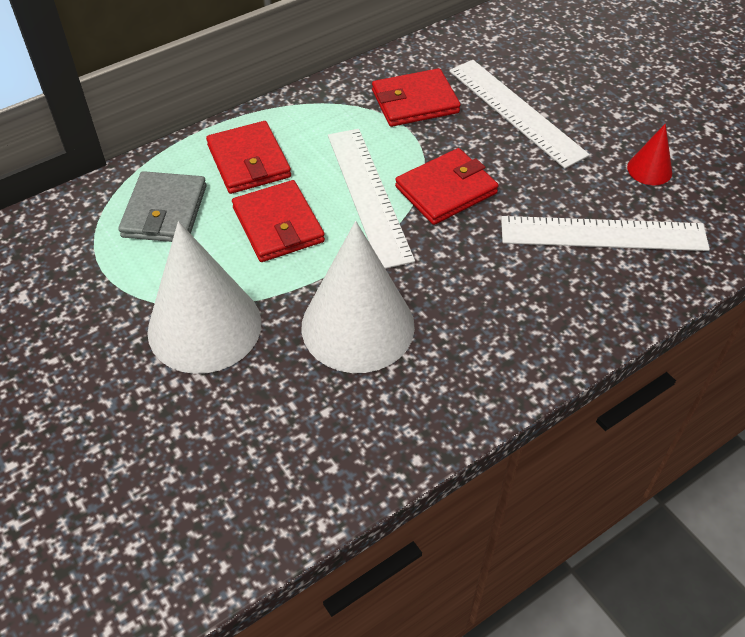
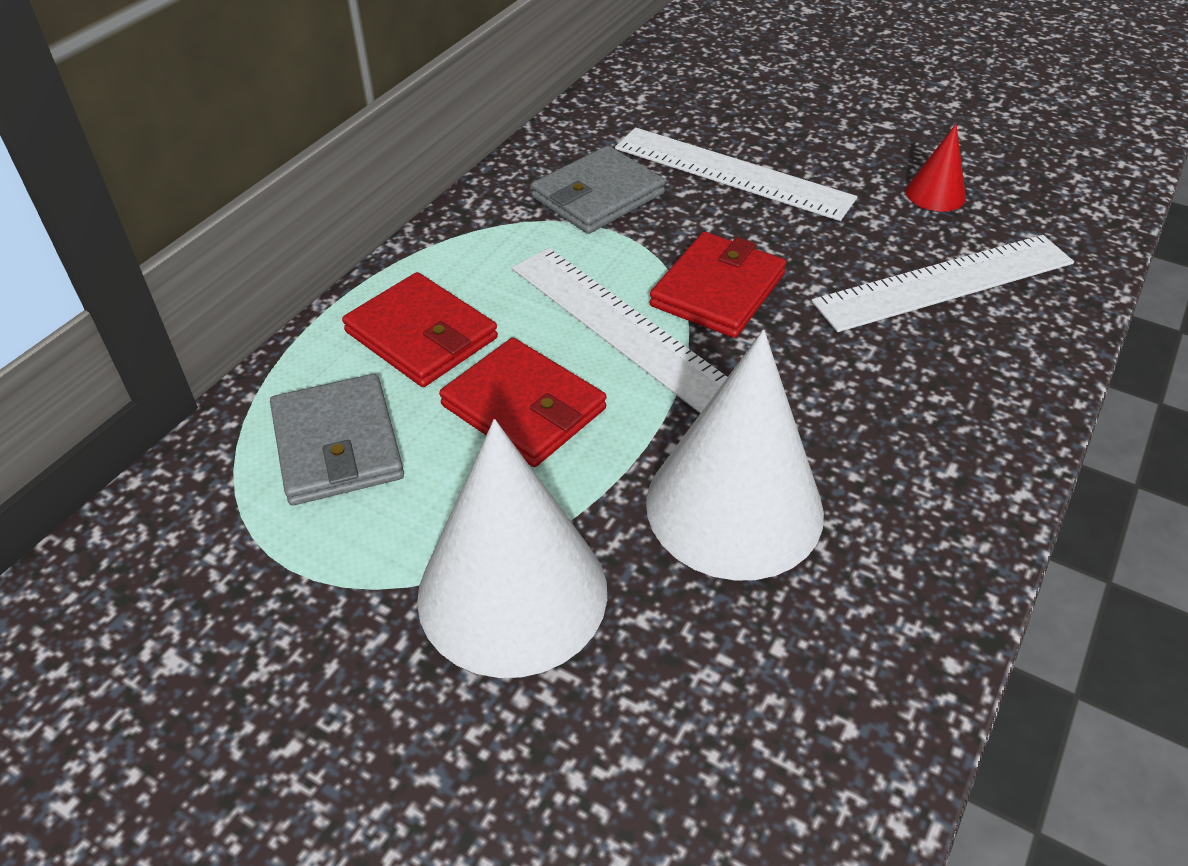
camera: 25 degrees left, 5 degrees down
red wallet [372,68,460,127] -> grey wallet [531,146,665,234]

